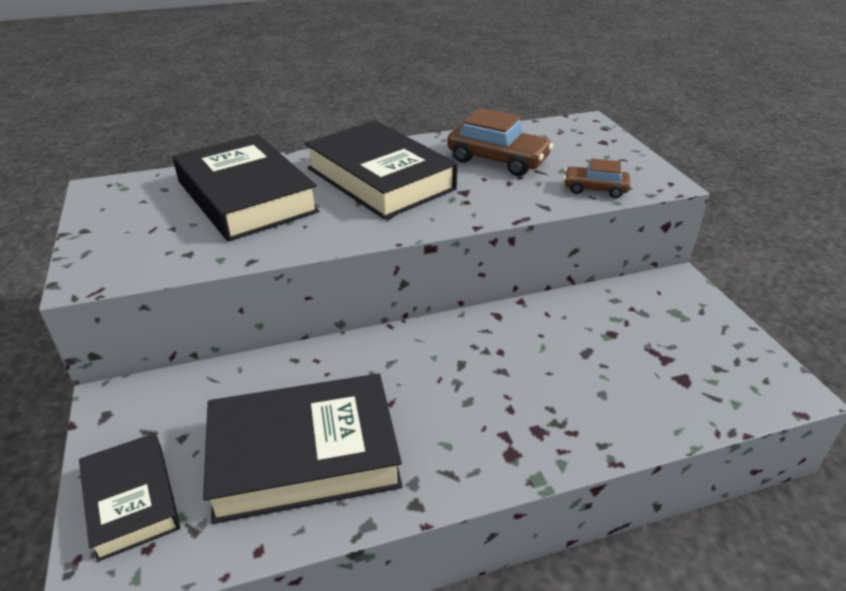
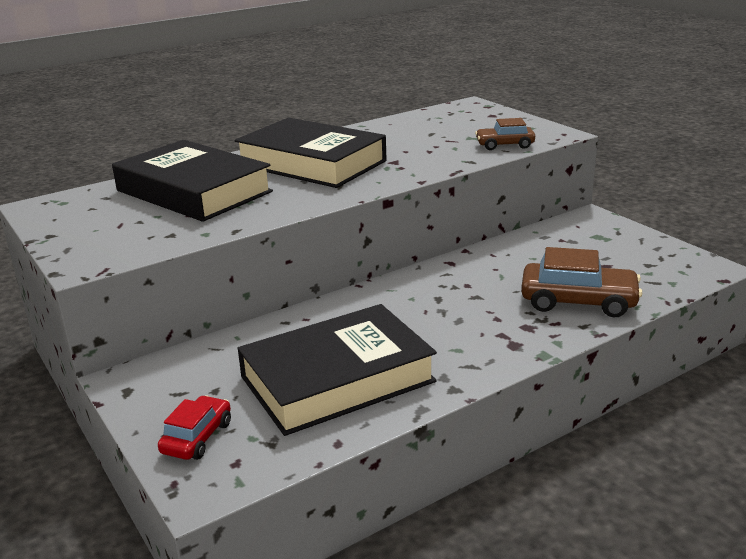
camera: 15 degrees left, 10 degrees down
black book [79,433,180,562] -> red car [158,395,231,460]
brown car [447,108,553,176] -> brown car moved to [521,247,642,318]

